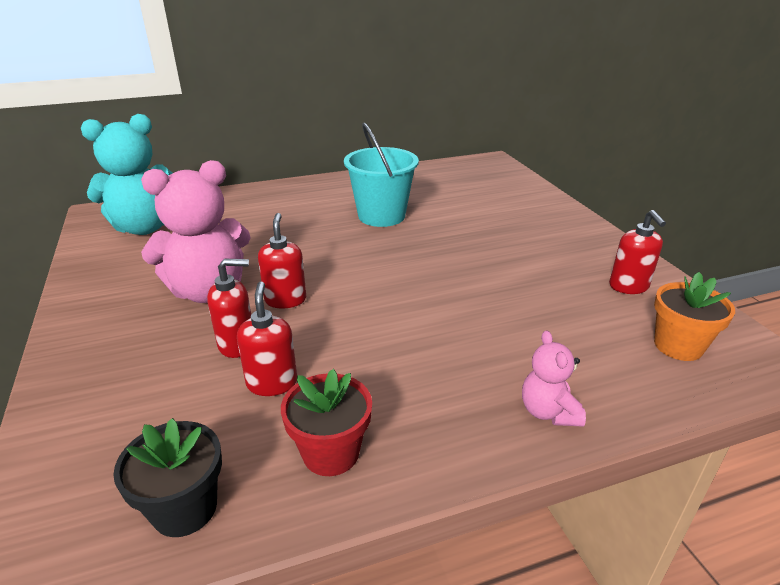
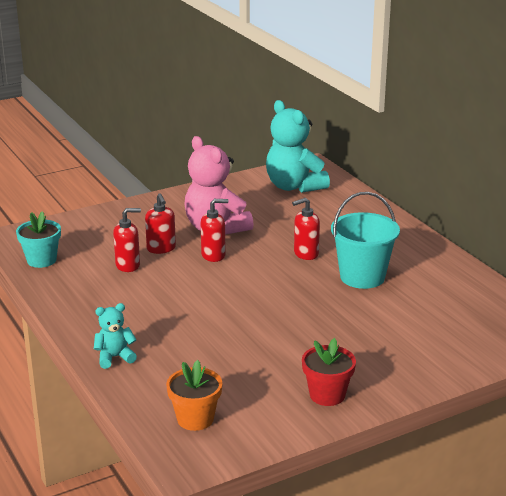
camera: 80 degrees right, 5 degrees down
black flower pot [113,418,222,537] -> turquoise flower pot [16,211,61,268]
red flower pot [281,369,372,476] -> red flower pot moved to [302,338,356,406]
pink teddy bear [522,331,586,427] -> turquoise teddy bear [94,303,137,369]
red soap dispenser [609,210,666,294] -> red soap dispenser moved to [292,198,320,260]

